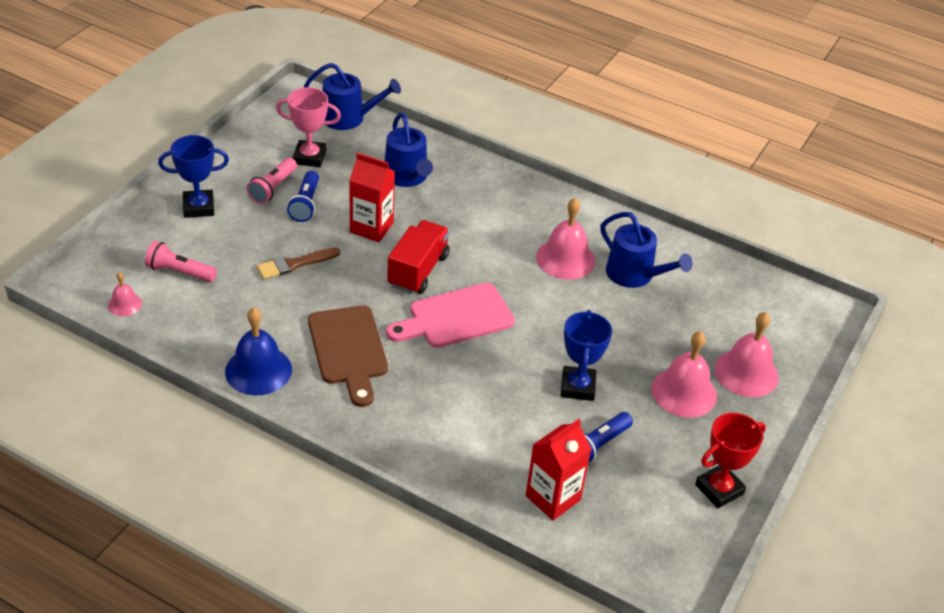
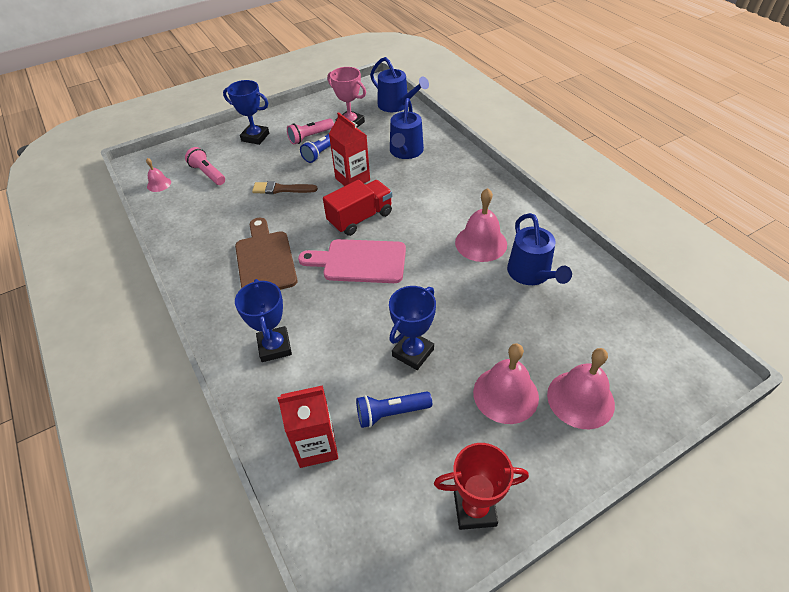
camera: 35 degrees right, 5 degrees up
blue bell [225,307,292,395] -> none
brown cutting board [308,305,388,407] -> brown cutting board turned 150 degrees clockwise [235,218,298,290]
none -> blue trophy [235,279,292,362]

